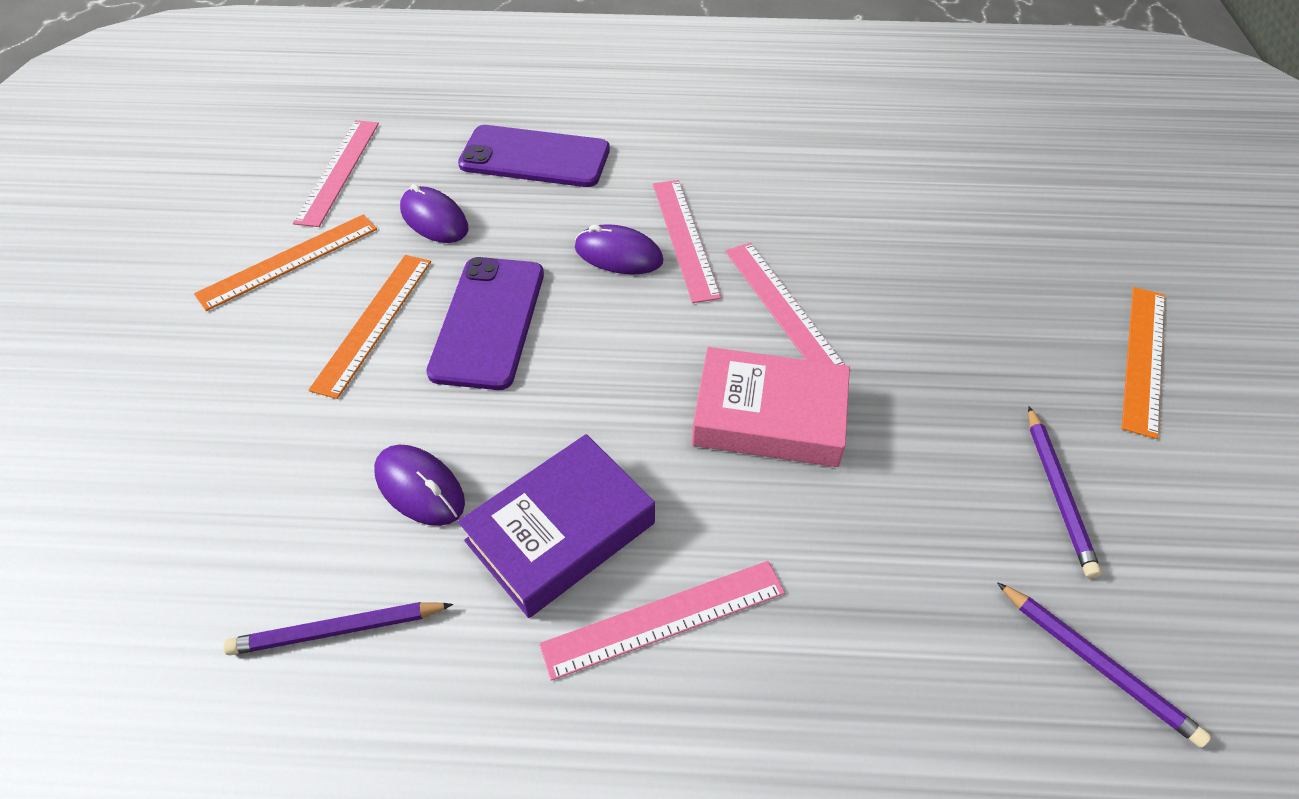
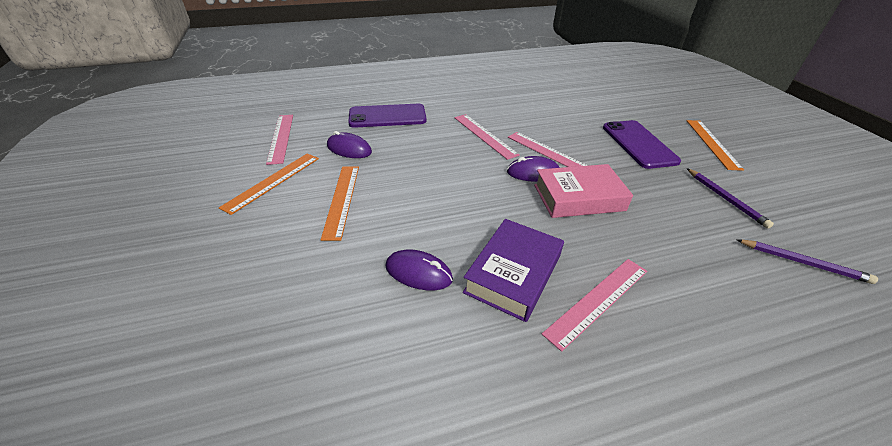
camera: 20 degrees left, 10 degrees down
purple pencil [224,602,453,655] -> none
purple phone [426,257,544,390] -> purple phone moved to [603,120,681,169]
purple mouse [575,224,663,274] -> purple mouse moved to [507,156,560,182]

